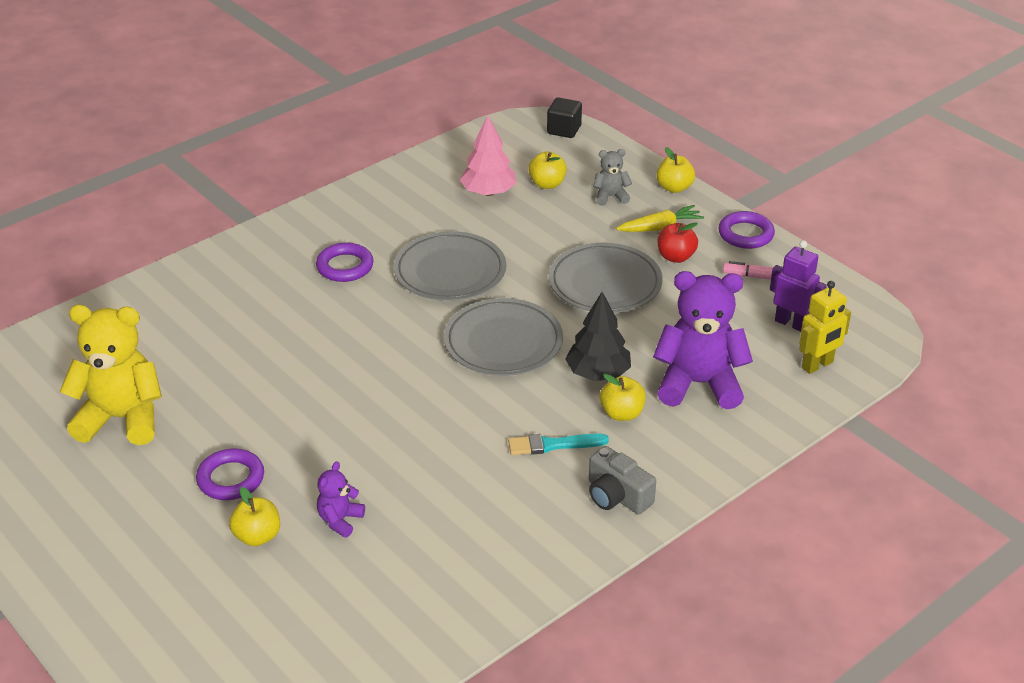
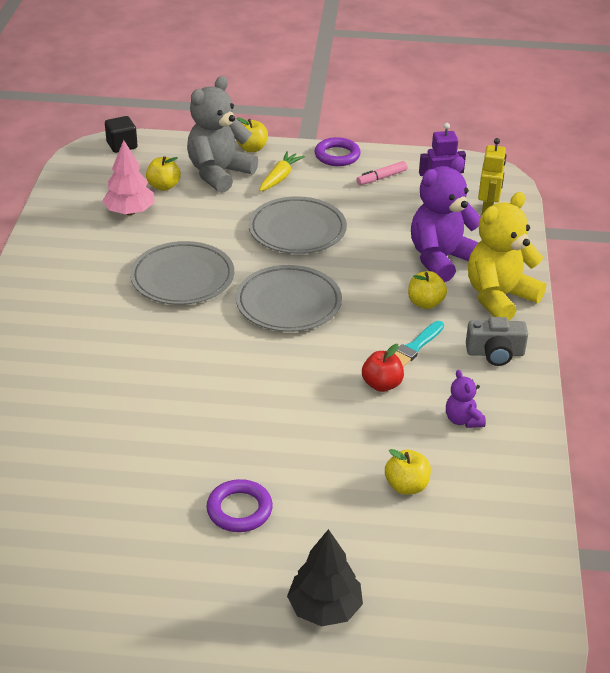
camera: 45 degrees left, 0 degrees up
yellow teddy bear [60,305,162,445] -> yellow teddy bear moved to [468,192,546,321]
yellow apple [229,487,280,546] -> yellow apple moved to [385,449,431,495]
purple ring [316,243,373,282] -> none
purple teddy bear [317,461,365,538] -> purple teddy bear moved to [446,370,486,428]
black tree [565,292,631,381] -> black tree moved to [287,529,363,627]
grey teddy bear [593,149,632,206] -> grey teddy bear [187,76,258,193], size x2.13
red apple [658,223,698,263] -> red apple moved to [362,344,404,392]

